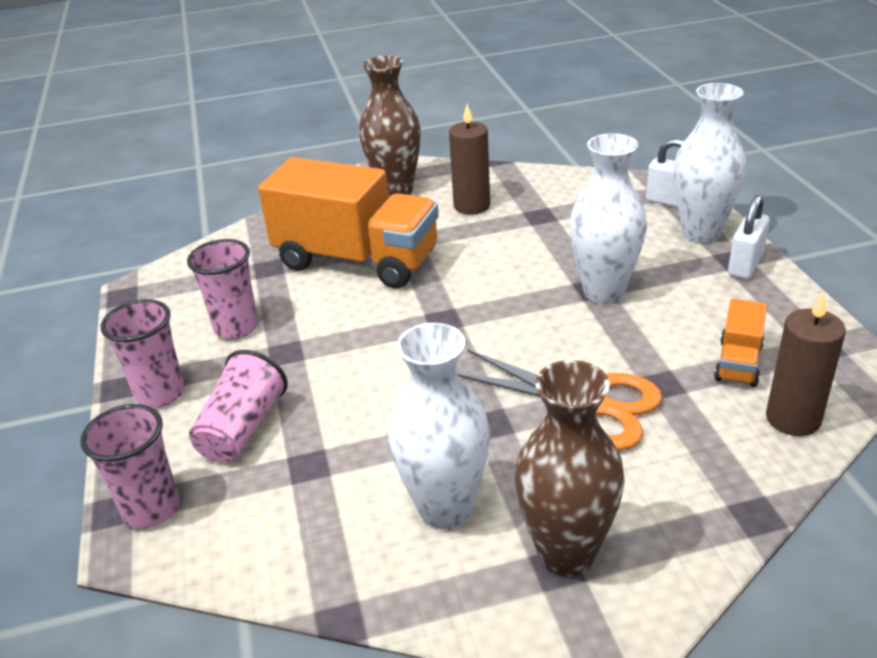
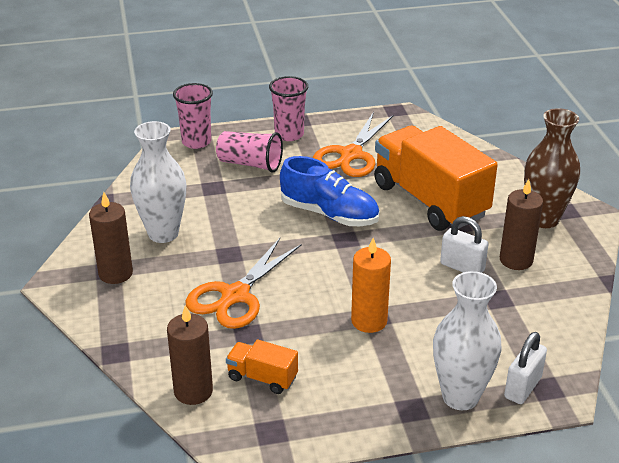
camera: 90 degrees right, 0 degrees up
pink cup [187,239,258,339] -> orange scissors [313,112,394,177]
orange truck [258,157,439,288] -> orange truck turned 120 degrees clockwise [374,126,498,231]
brown vase [515,360,625,577] -> brown candle [89,192,133,284]
white vase [570,133,647,304] -> orange candle [351,238,391,333]
white padlock [728,195,770,279] -> white padlock moved to [440,216,488,273]
none -> blue shoe [280,156,379,226]

